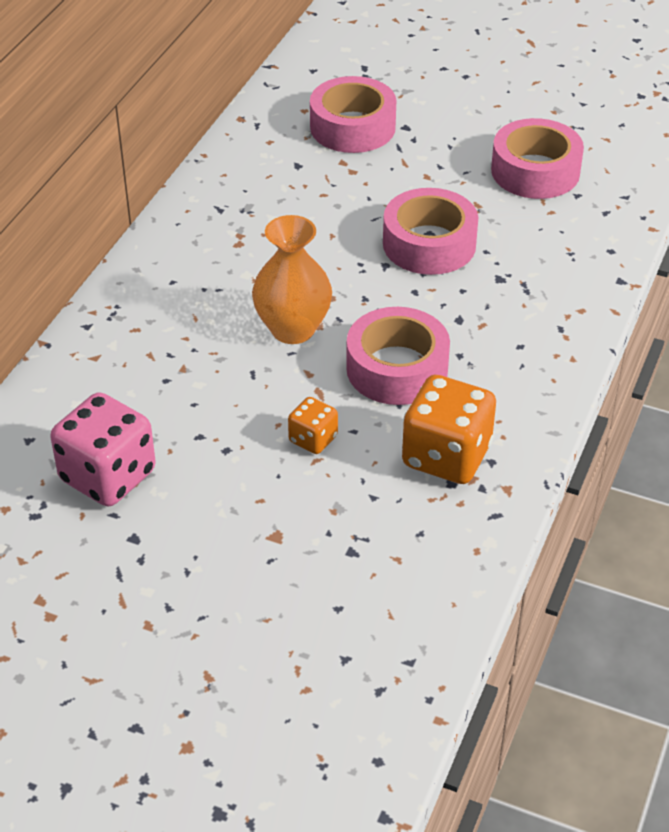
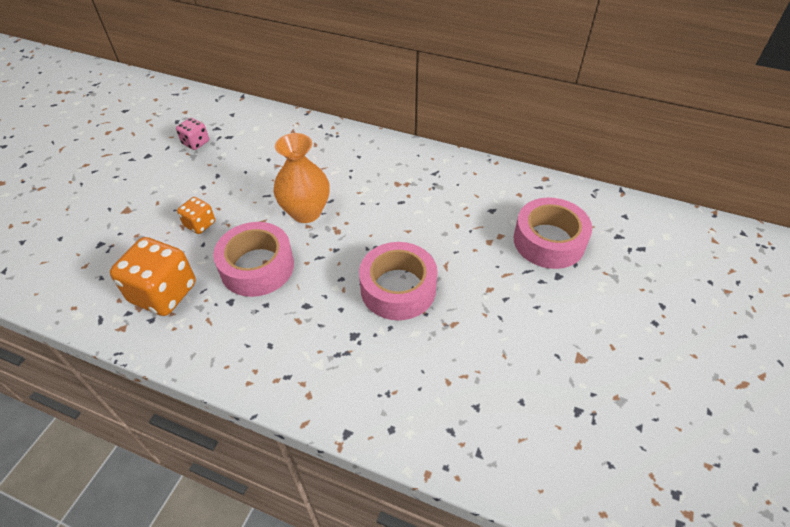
camera: 90 degrees right, 5 degrees up
pink dice [50,392,156,507] -> pink dice [176,118,209,150], size x0.52
pink tape [491,118,584,199] -> none

